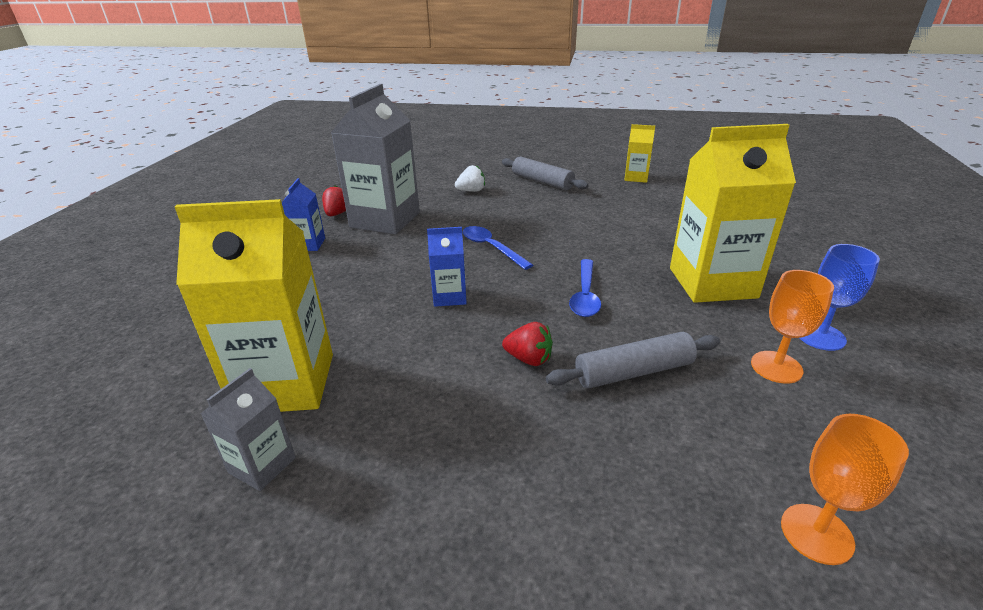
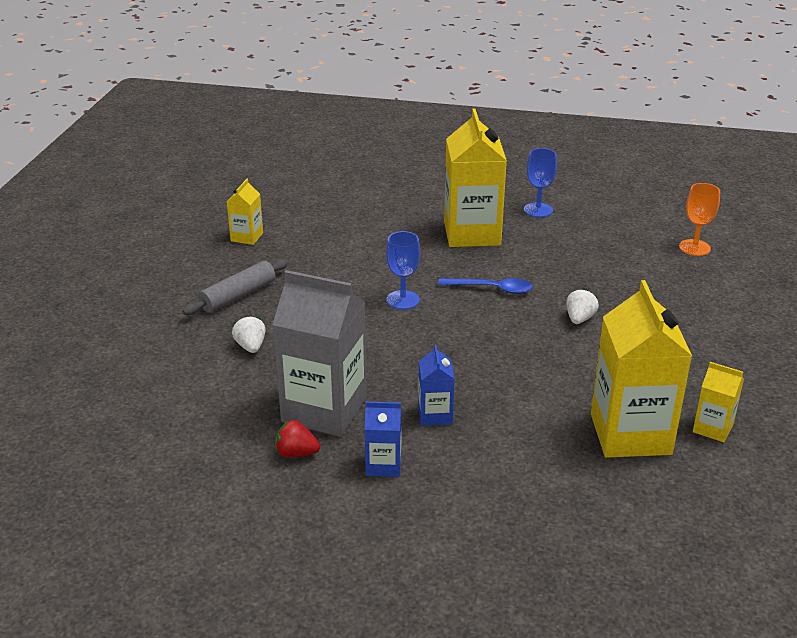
camera: 90 degrees left, 0 degrees up
grey carton [201,368,296,491] -> yellow carton [693,362,744,442]
blue carton [427,227,467,307] -> blue carton moved to [418,344,455,426]
blue spoon [463,226,533,270] -> none
red strawberry [502,322,553,366] -> white strawberry [566,288,599,324]
grey rolling pin [546,332,720,389] -> none
orange goblet [751,270,834,384] -> none
none -> blue goblet [386,231,420,310]

